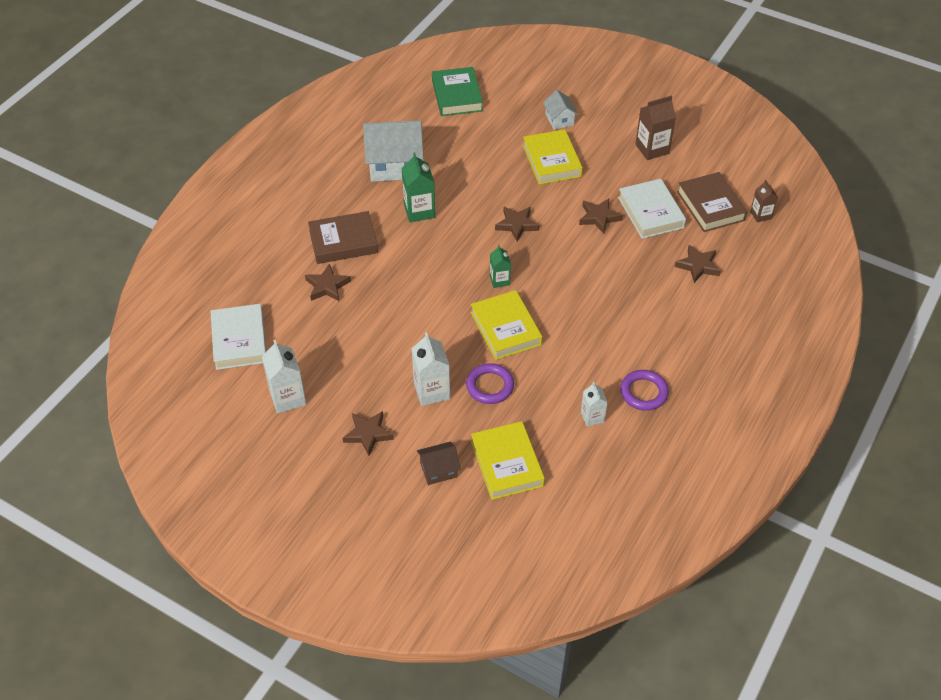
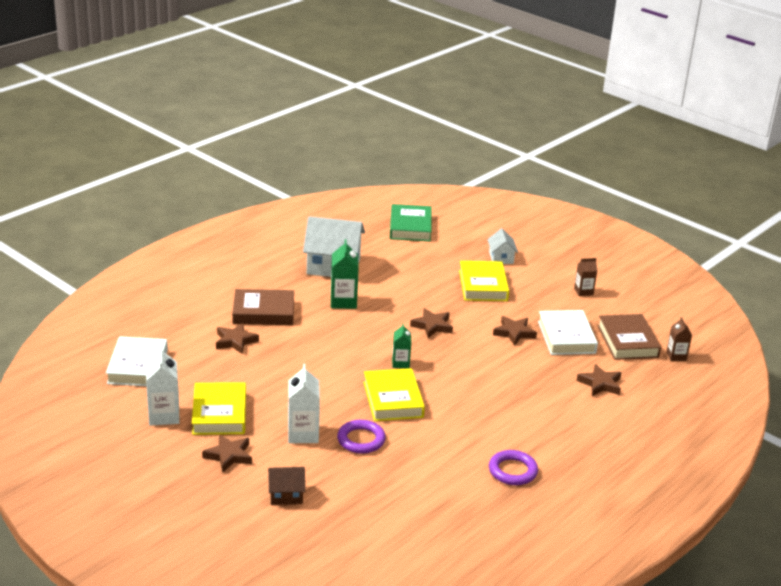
camera: 10 degrees right, 20 degrees down
yellow book [471,421,545,500] -> yellow book moved to [192,382,246,435]
white carton [581,382,608,427] -> none
brown carton [635,95,676,160] -> brown carton [574,258,597,296], size x0.62

